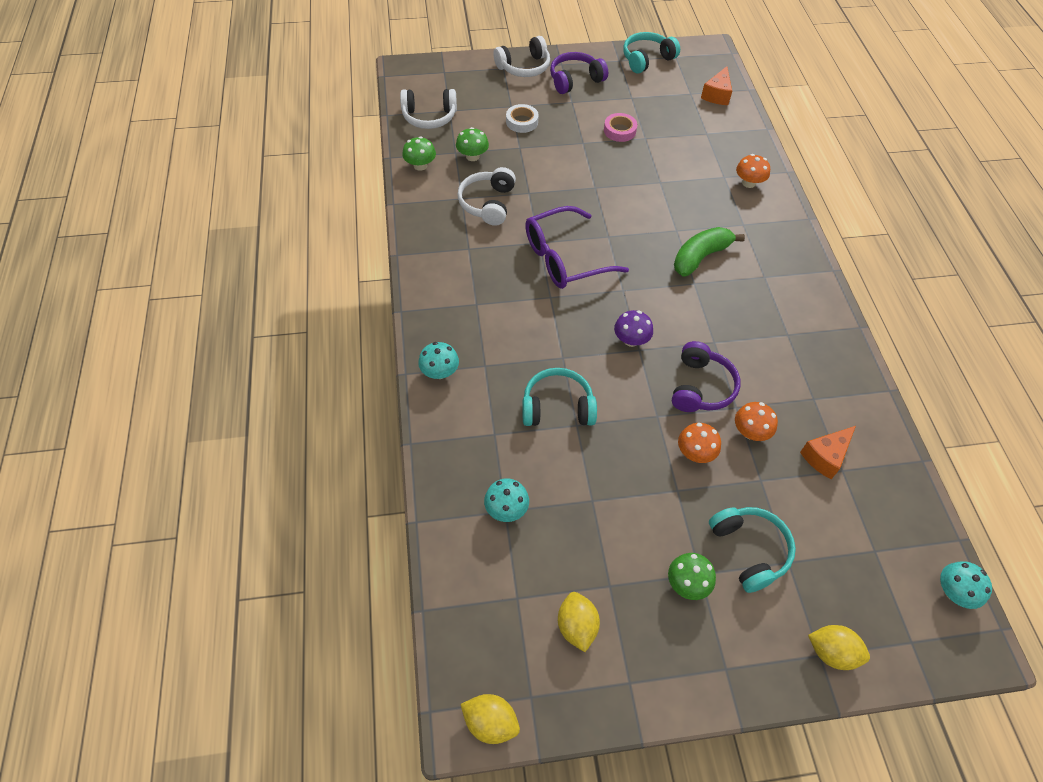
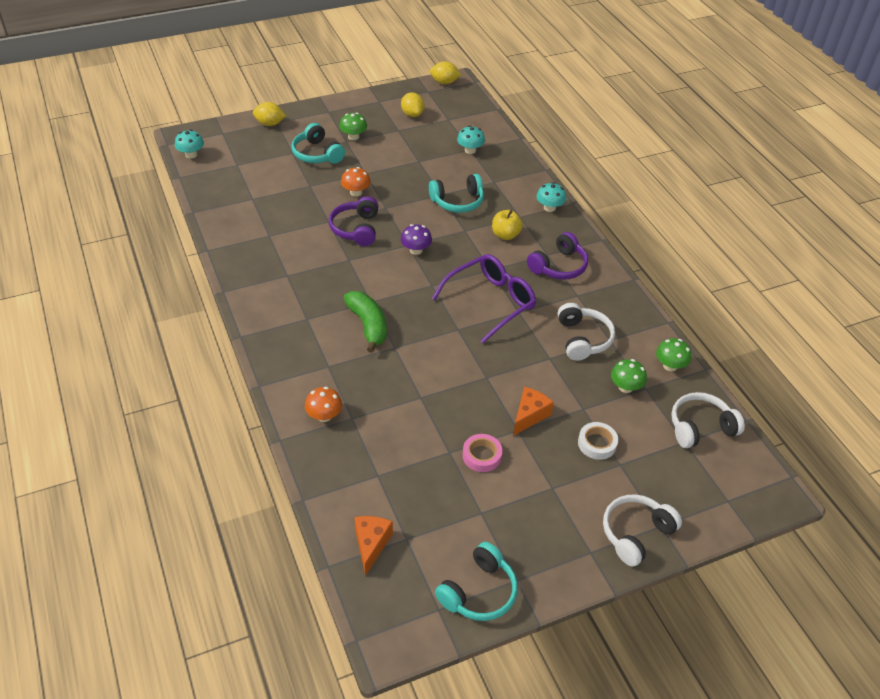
camera: 165 degrees right, 10 degrees down
purple headphones [550,52,608,94] -> purple headphones moved to [527,232,588,280]
green banana [674,227,745,277] -> green banana turned 60 degrees counterclockwise [344,291,387,353]
orange mushroom [735,402,778,441] -> none
orange cheese [800,426,856,479] -> orange cheese moved to [513,387,554,436]
none -> yellow apple [492,210,523,240]

